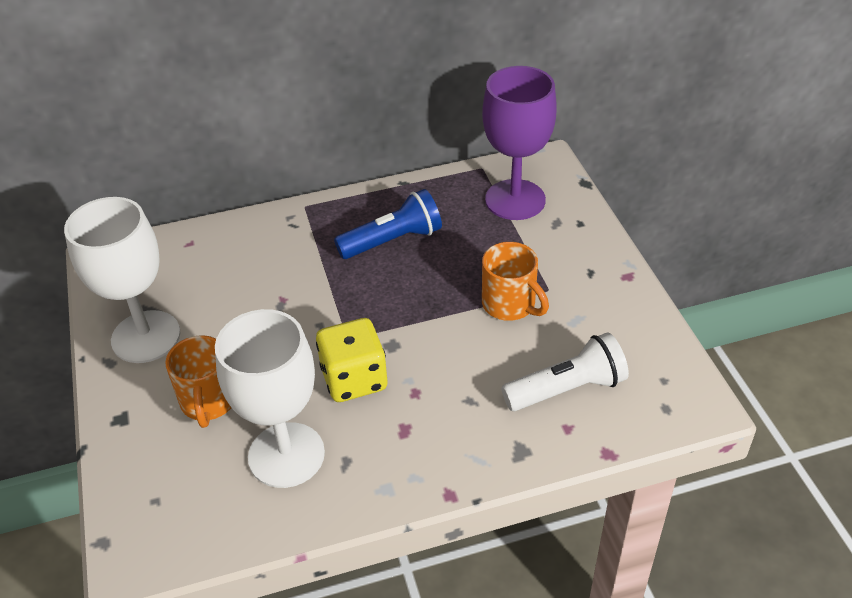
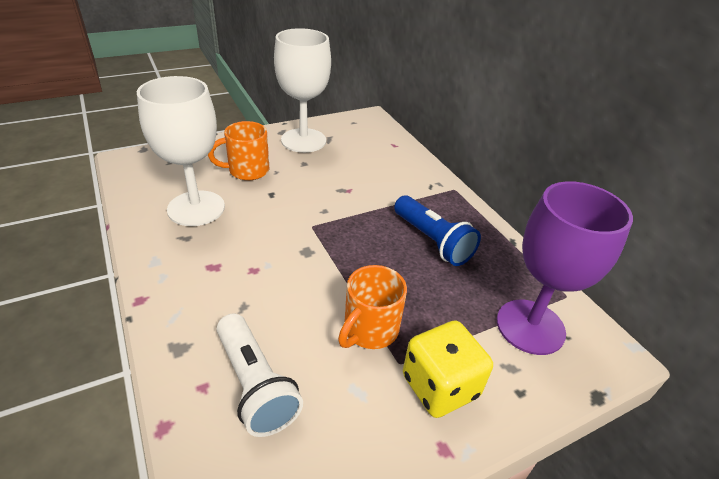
camera: 75 degrees right, 5 degrees down
yellow dice [316,318,387,402] -> yellow dice moved to [403,320,493,418]

